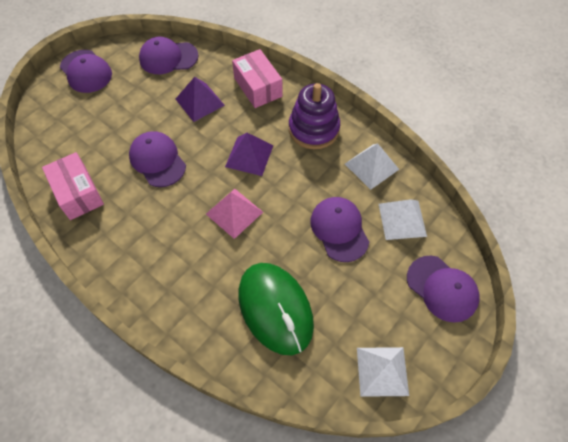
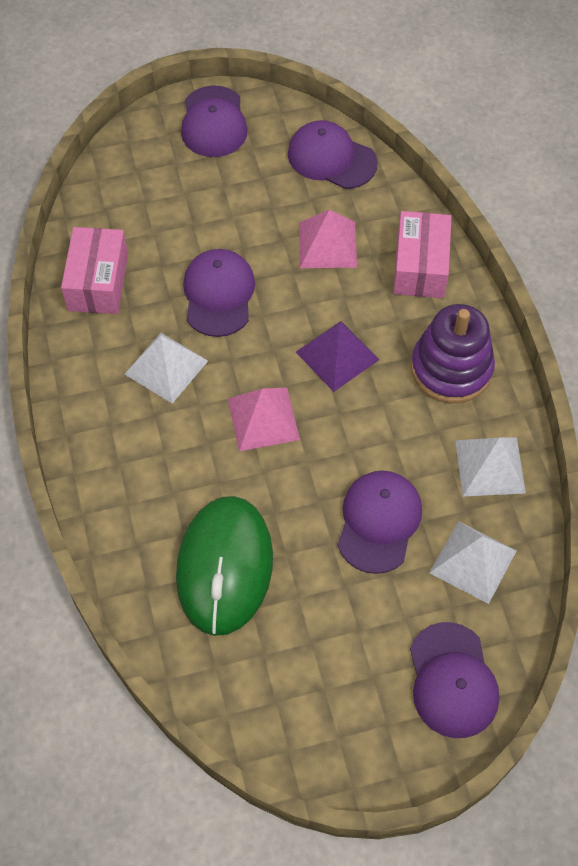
camera: 35 degrees right, 0 degrees up
purple pyramid [176,77,225,122] -> pink pyramid [299,209,357,268]
white pyramid [357,347,409,397] -> white pyramid moved to [125,333,208,403]

